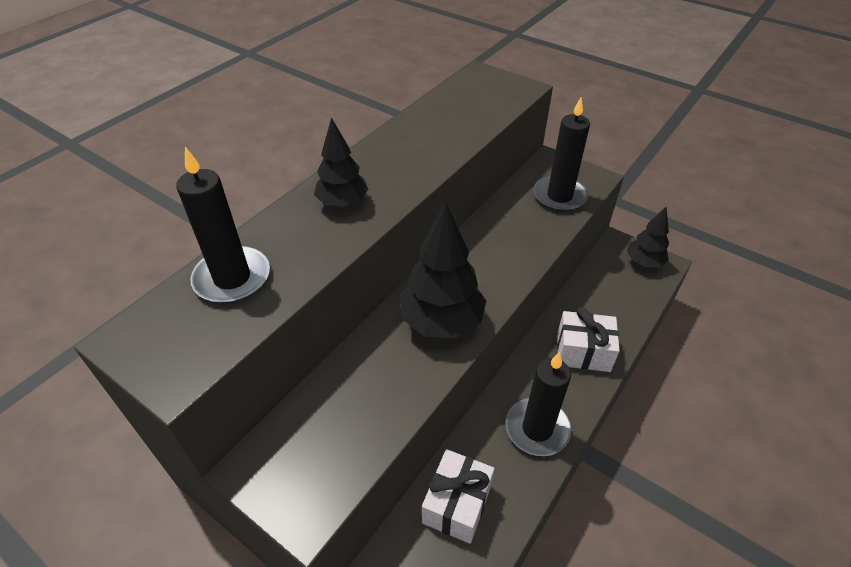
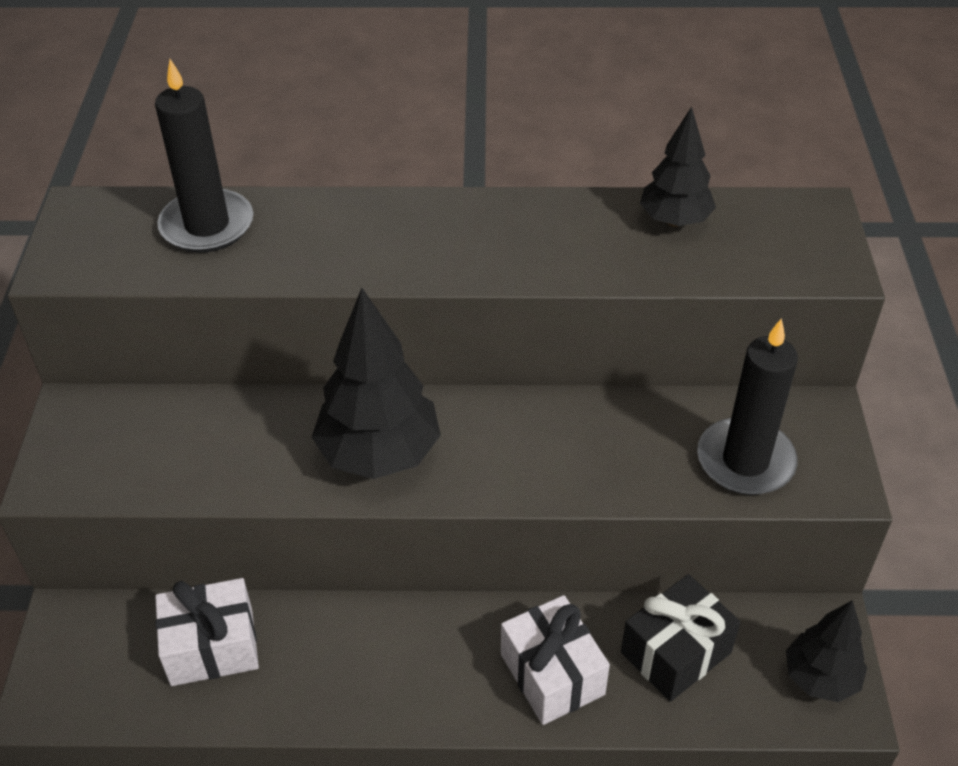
camera: 55 degrees right, 0 degrees up
black tree [314,117,369,207] -> black tree moved to [640,107,716,227]
black candle [506,352,571,456] -> none
none -> black gift [621,574,740,702]

